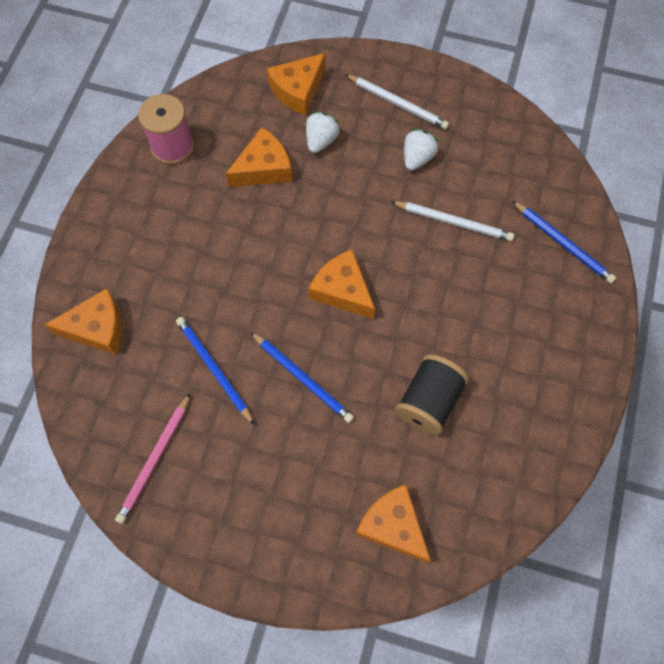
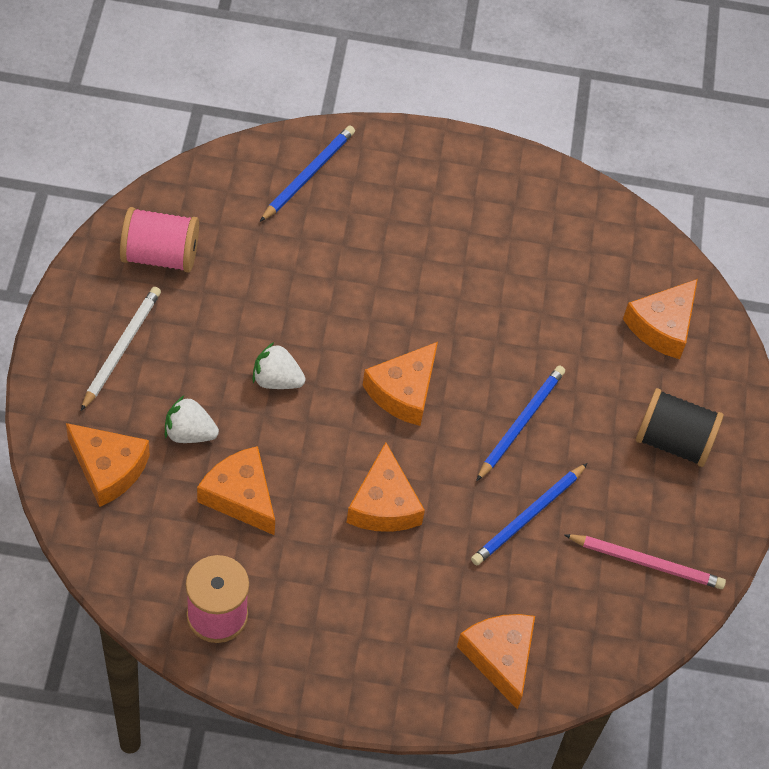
camera: 105 degrees left, 10 degrees down
white pencil [390,201,514,241] -> none
black spool [395,354,469,435] -> black spool moved to [636,388,724,467]
white strawberry [404,129,438,171] -> white strawberry moved to [252,342,306,389]
none -> pink spool [120,207,199,273]
none -> orange cheese [347,442,425,532]

